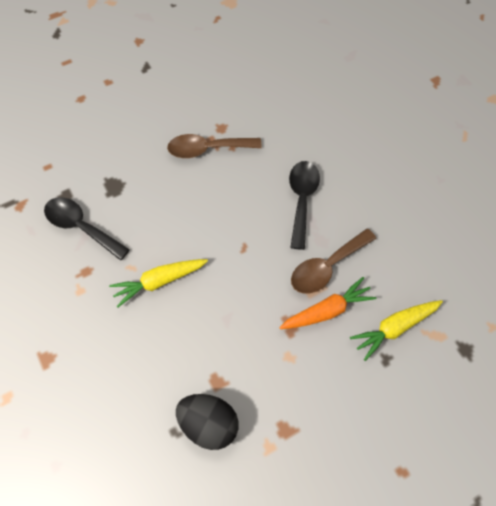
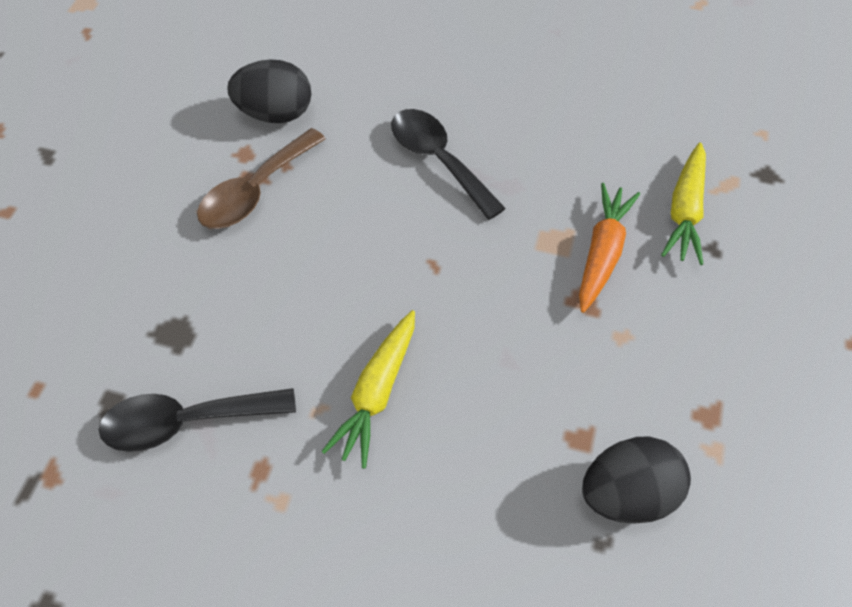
camera: 45 degrees left, 5 degrees down
brown spoon [291,229,376,294] -> none
none -> black egg [227,59,311,123]

